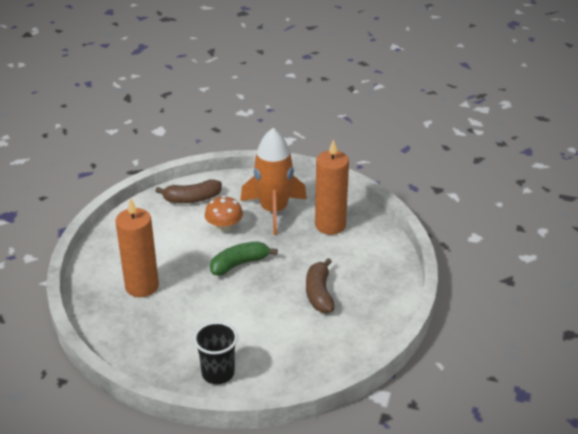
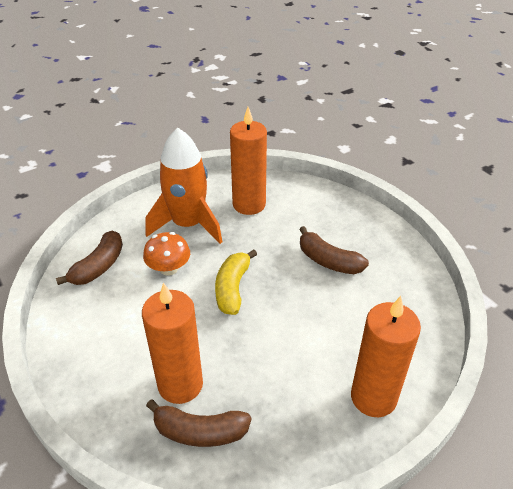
camera: 50 degrees left, 5 degrees up
black cup [194,322,238,384] -> orange candle [351,296,421,417]
green banana [210,241,278,275] -> yellow banana [215,249,257,315]
none -> brown banana [146,399,251,447]

